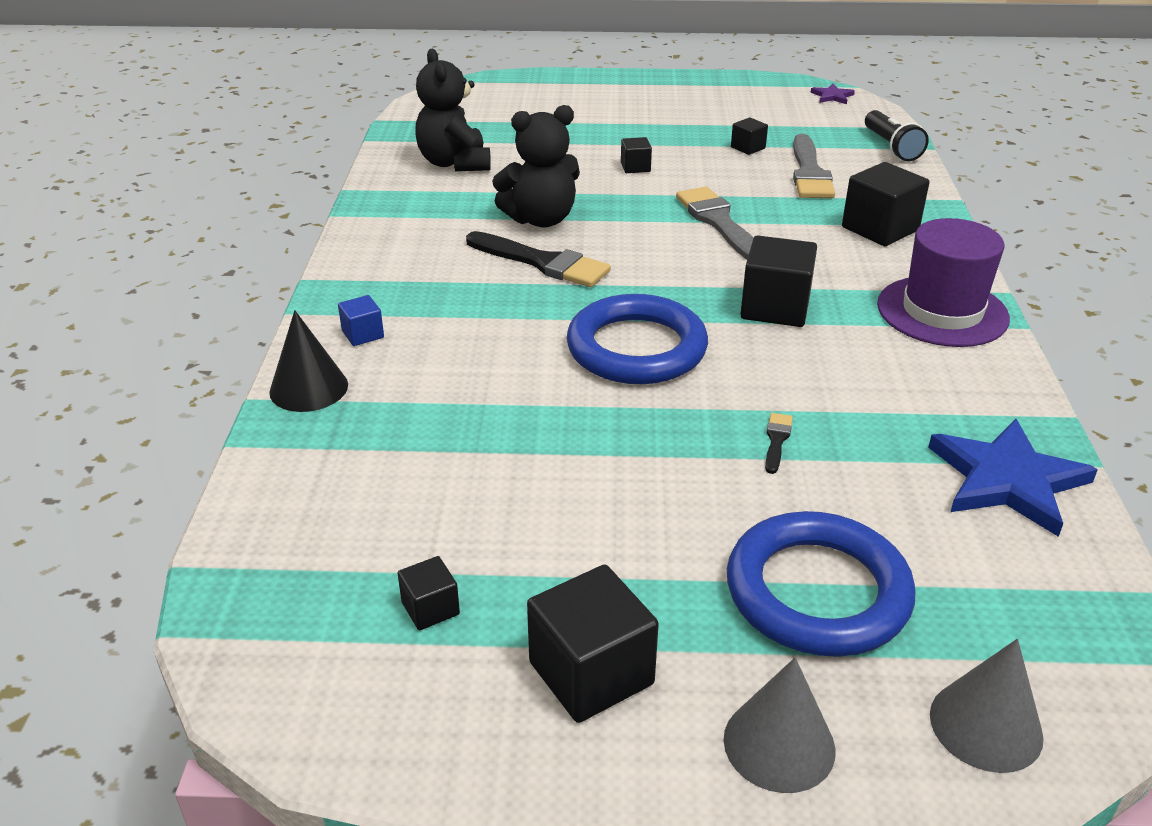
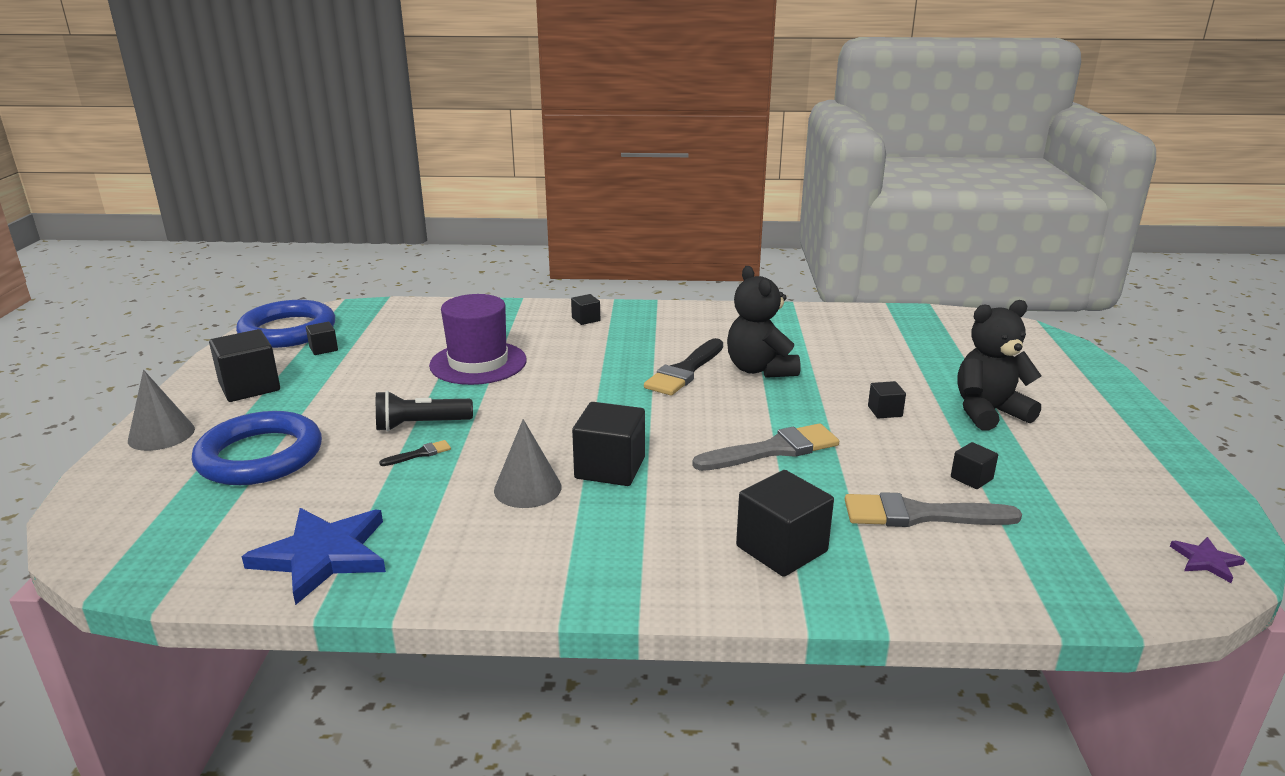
camera: 90 degrees right, 10 degrees down
black cone [269,310,348,412] -> none
blue cube [338,295,384,346] -> black cube [571,294,600,325]
black teddy bear [415,49,491,172] -> black teddy bear moved to [957,300,1041,431]
blue ring [567,294,708,384] -> blue ring moved to [236,300,335,348]
black brush [765,413,793,474] -> black brush turned 45 degrees counterclockwise [379,440,451,466]
black flashlight [865,110,929,161] -> black flashlight moved to [376,391,473,431]
purple hat [877,218,1010,347] -> purple hat moved to [429,294,527,385]
grey cone [930,639,1044,773] -> grey cone moved to [494,419,562,508]

